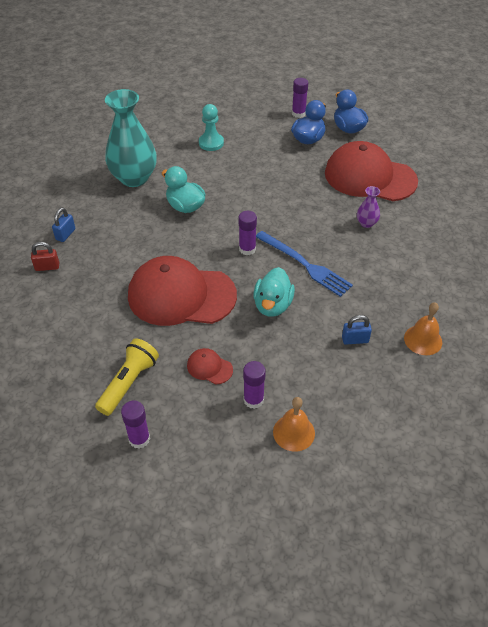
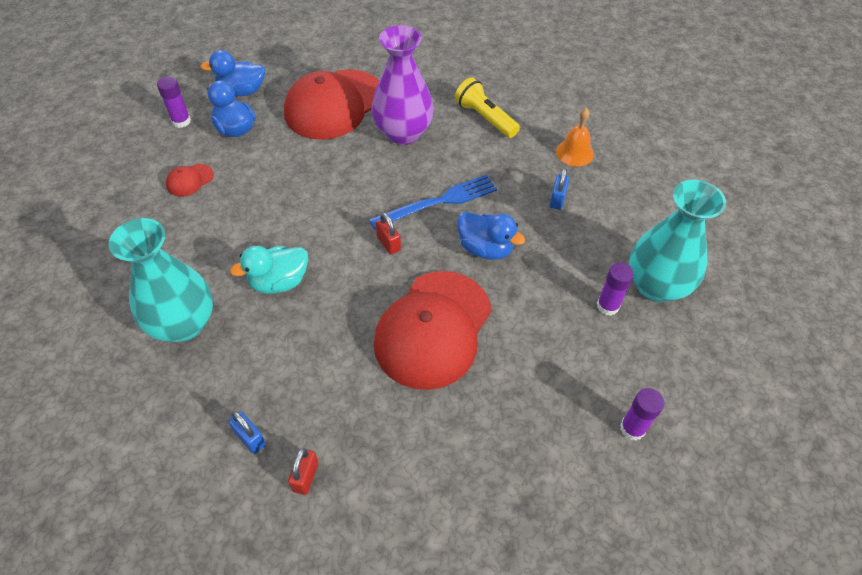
camera: 70 degrees left, 5 degrees up
yellow flashlight [95,338,159,416] -> yellow flashlight moved to [455,77,520,138]
red cap [187,348,233,384] -> red cap moved to [166,164,214,197]
turquoise pawn [199,104,224,151] -> none
purple glue stick [239,211,257,255] -> red padlock [376,213,401,254]
turquoise duck [253,267,295,317] -> blue duck [457,212,525,260]
orange bell [273,397,315,452] -> turquoise vase [629,180,726,302]
purple vase [357,186,380,228] -> purple vase [371,25,434,145], size x2.31

